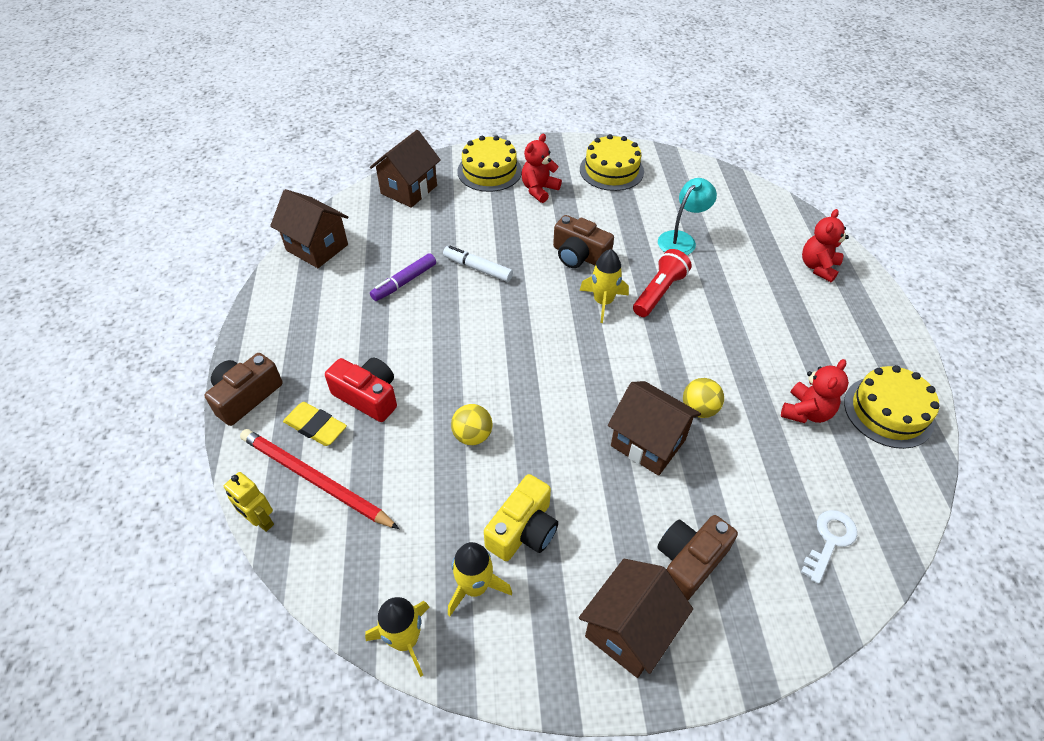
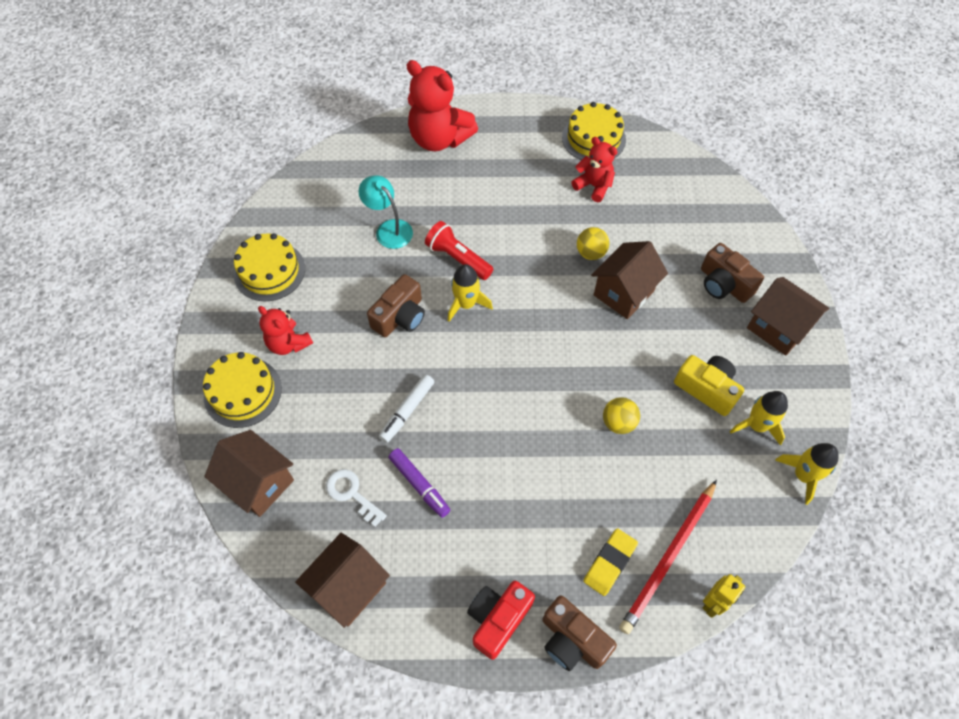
camera: 85 degrees left, 10 degrees up
red camera [325,358,397,422] -> red camera moved to [467,581,535,660]
white key [801,510,857,584] -> white key moved to [326,469,387,527]
red teddy bear [802,209,849,283] -> red teddy bear [406,60,478,151], size x1.75

